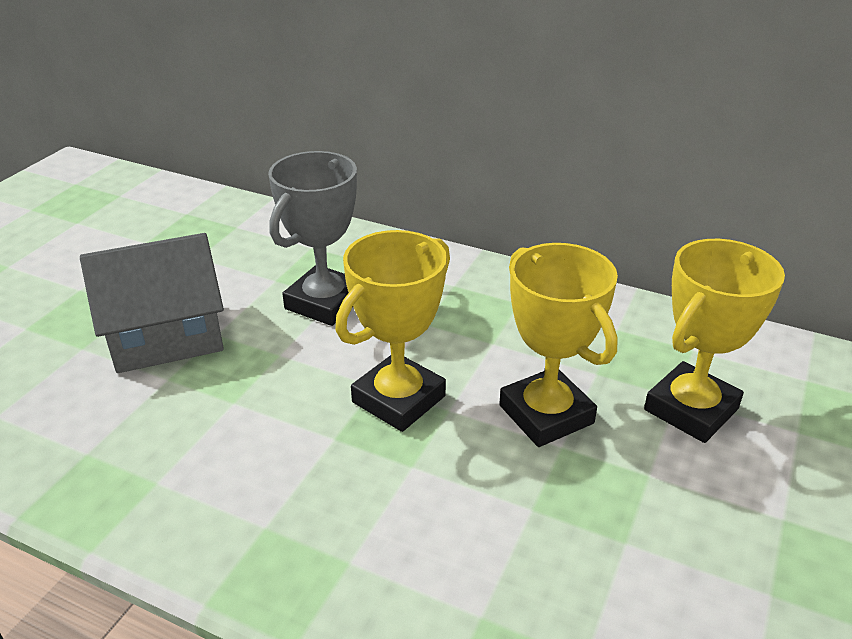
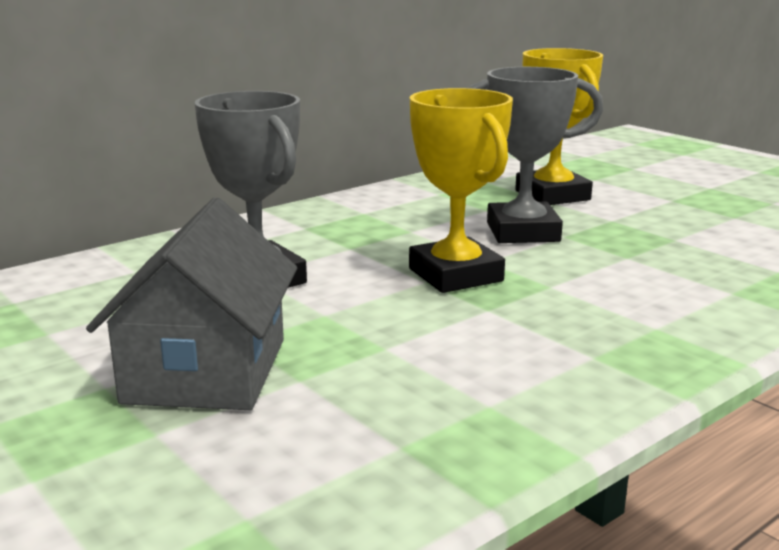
camera: 65 degrees left, 15 degrees down
yellow trophy [499,243,618,447] -> grey trophy [468,67,603,243]

